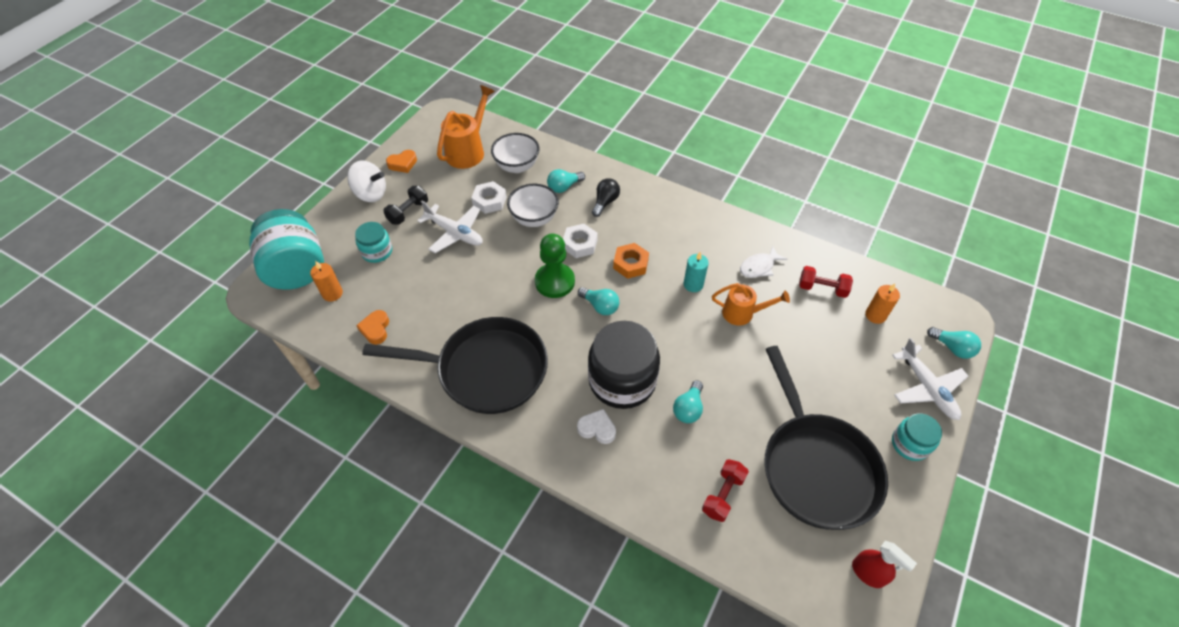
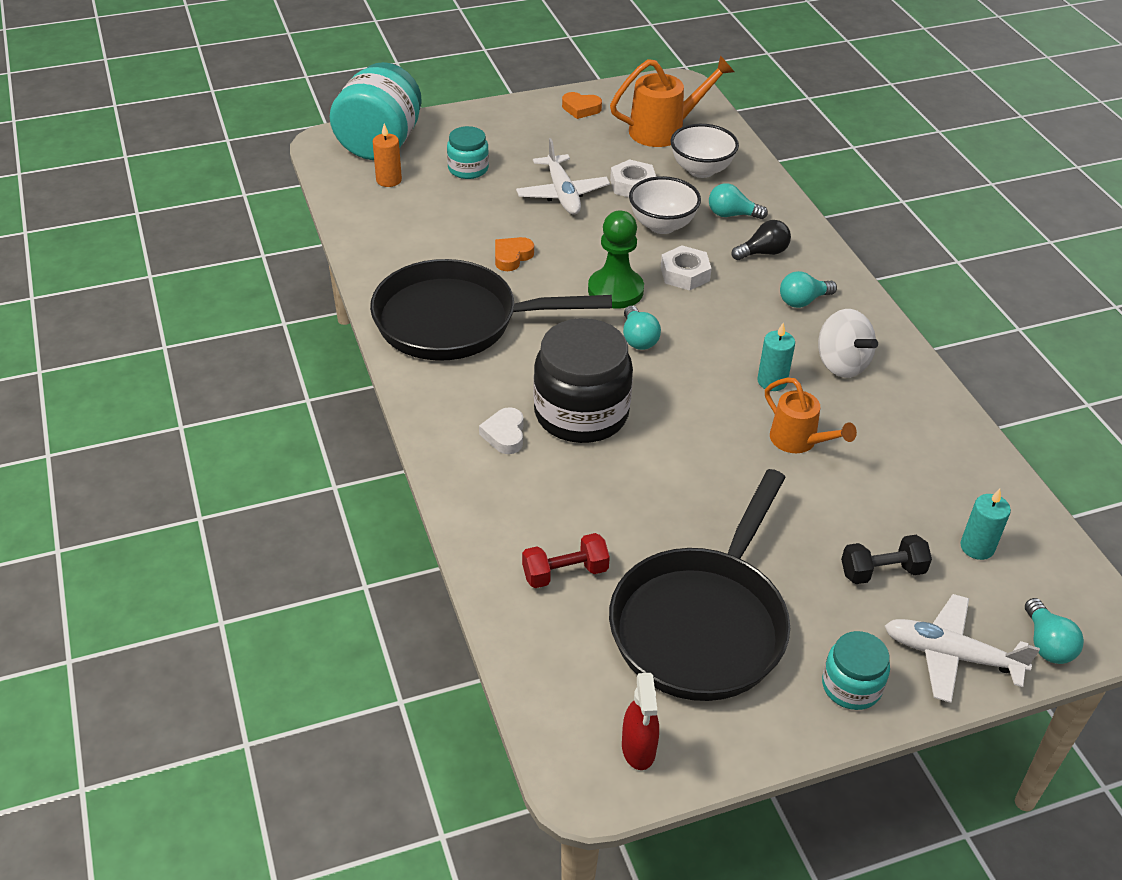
camera: 40 degrees right, 10 degrees down
white spinning top [347,160,386,202] -> white spinning top moved to [818,309,878,378]
orange heart [356,310,389,345] -> orange heart moved to [495,237,534,271]
black pan [362,317,548,414] -> black pan turned 135 degrees clockwise [370,259,612,361]
black dumbbell [383,186,428,225] -> black dumbbell moved to [841,535,932,584]
white heart [577,409,616,444] -> white heart turned 150 degrees counterclockwise [479,407,524,454]
orange nut [613,243,649,279] -> none
turquoise light bulb [673,380,703,423] -> turquoise light bulb moved to [780,271,837,308]
white fish [740,246,788,278] -> none
red dumbbell [799,266,853,298] -> none
orange candle [865,284,900,324] -> turquoise candle [961,489,1011,560]
white plane [892,338,968,420] -> white plane turned 90 degrees clockwise [885,594,1040,703]

